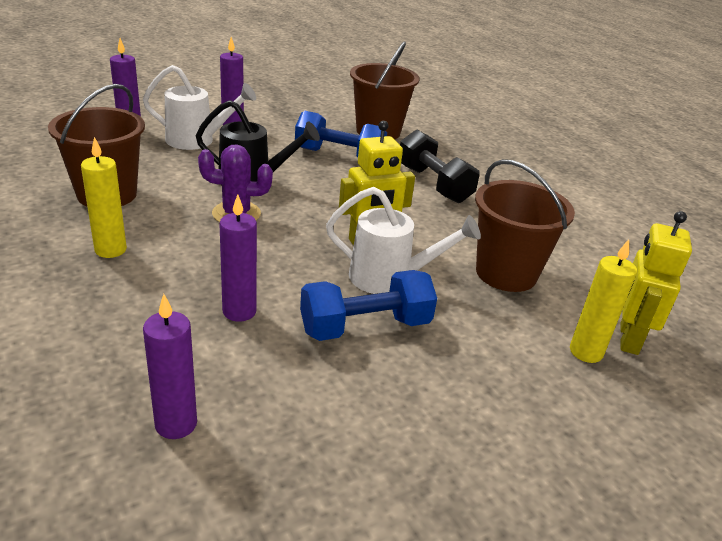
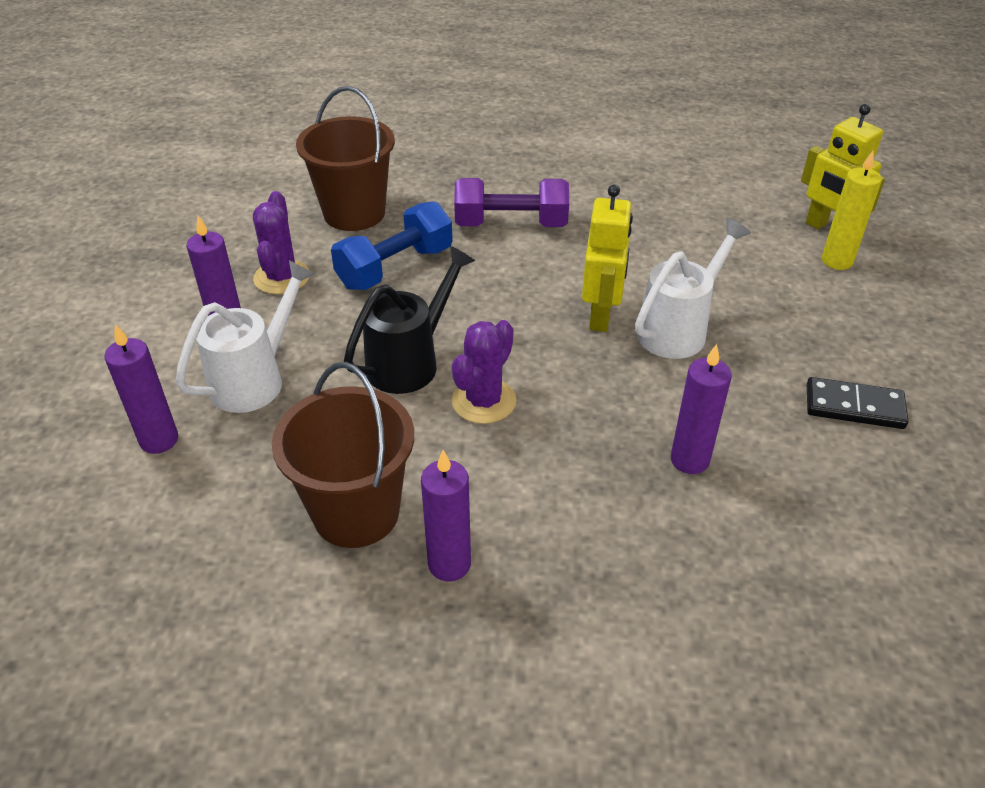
camera: 55 degrees left, 10 degrees up
yellow candle [81,137,127,258] -> none
purple candle [143,294,197,439] -> purple candle moved to [421,450,471,581]
blue dumbbell [300,270,437,341] -> none
black dumbbell [400,130,480,203] -> purple dumbbell [454,178,569,227]
brown bucket [475,159,575,292] -> none
none -> purple cactus [253,191,309,295]
none -> black domino [807,377,908,429]

